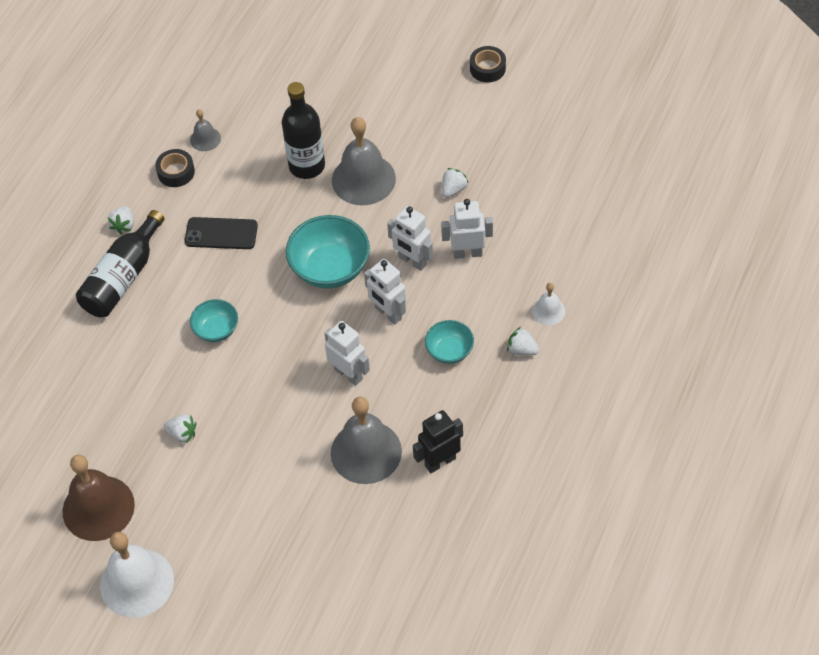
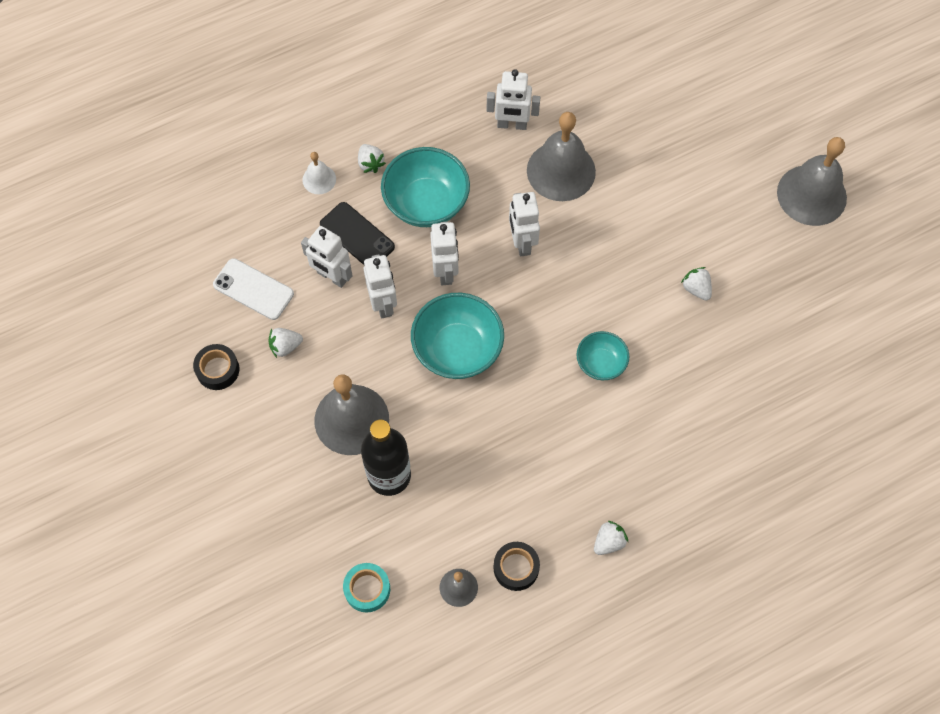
camera: 145 degrees left, 10 degrees up
brown bell [63,454,135,541] -> none
black bottle [76,210,164,317] -> none
white bell [100,532,174,618] -> grey bell [777,137,847,226]
black phone [185,217,258,249] -> black phone moved to [320,202,395,265]
black robot [413,410,463,473] -> white robot [486,69,540,130]
turquoise bowl [425,320,474,364] -> turquoise bowl [381,147,470,227], size x1.76
black tape [470,46,506,82] -> black tape moved to [193,344,239,390]
none -> white phone [213,258,294,320]
none -> turquoise tape [343,563,390,613]

